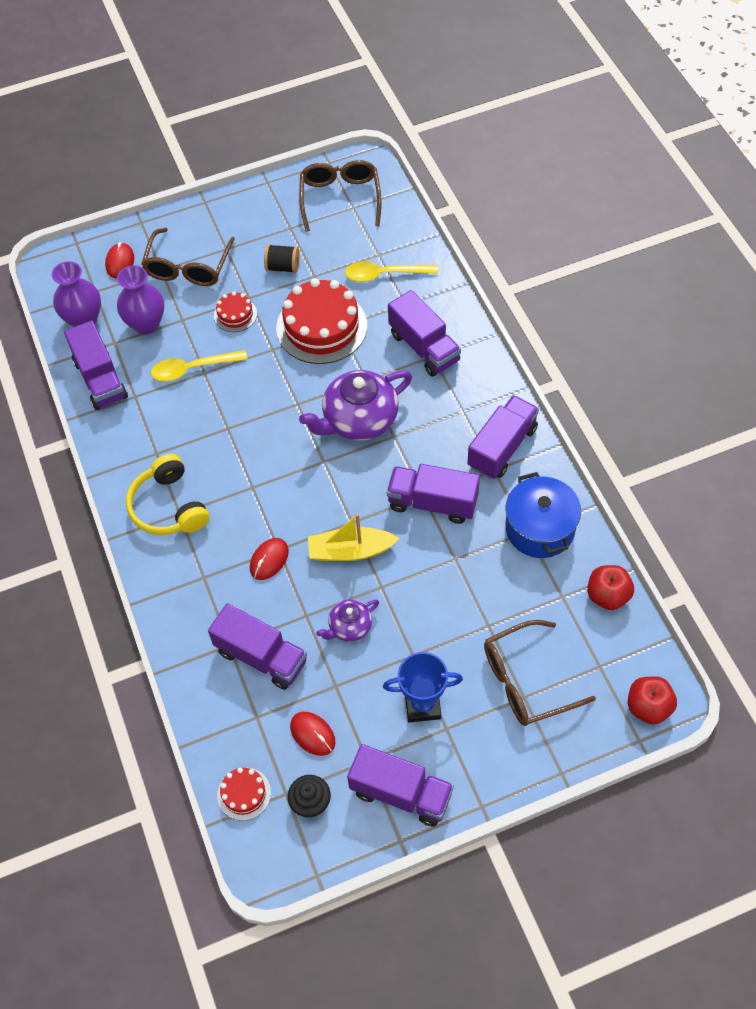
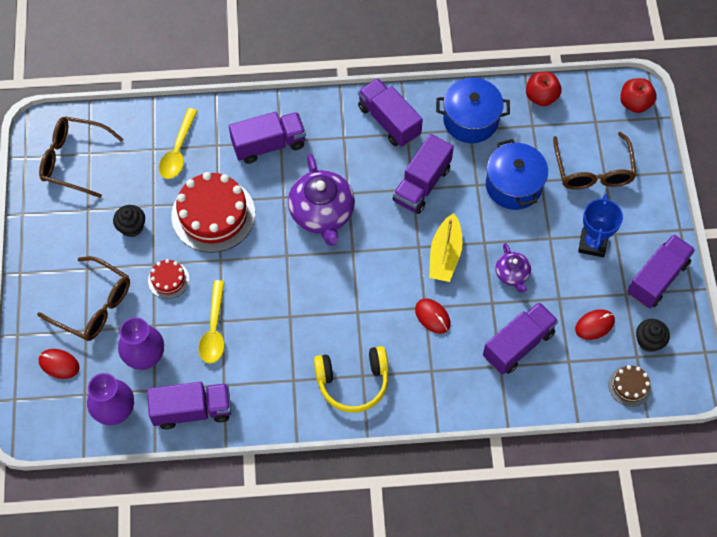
camera: 75 degrees left, 5 degrees up
red cake [217,767,271,821] -> brown cake [608,365,652,407]
black spool [264,244,300,273] -> black cupcake [113,205,145,237]
none -> blue pot [486,139,548,210]

